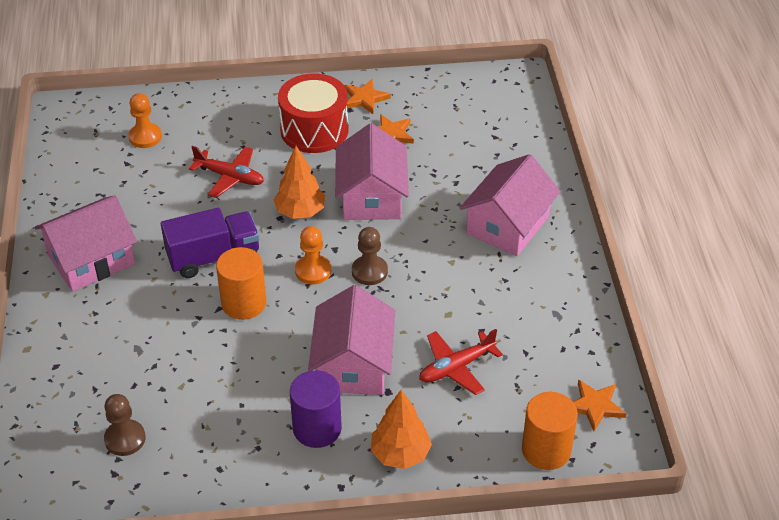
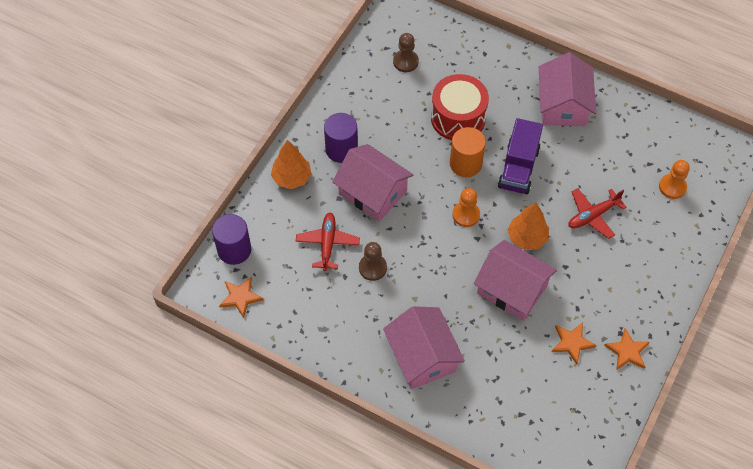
camera: 125 degrees right, 15 degrees up
red drum [278,73,349,153] -> red drum moved to [431,74,489,140]
brown pawn [352,227,388,285] -> brown pawn moved to [359,242,387,281]
orange cylinder [522,392,578,470] -> purple cylinder [212,214,251,265]

